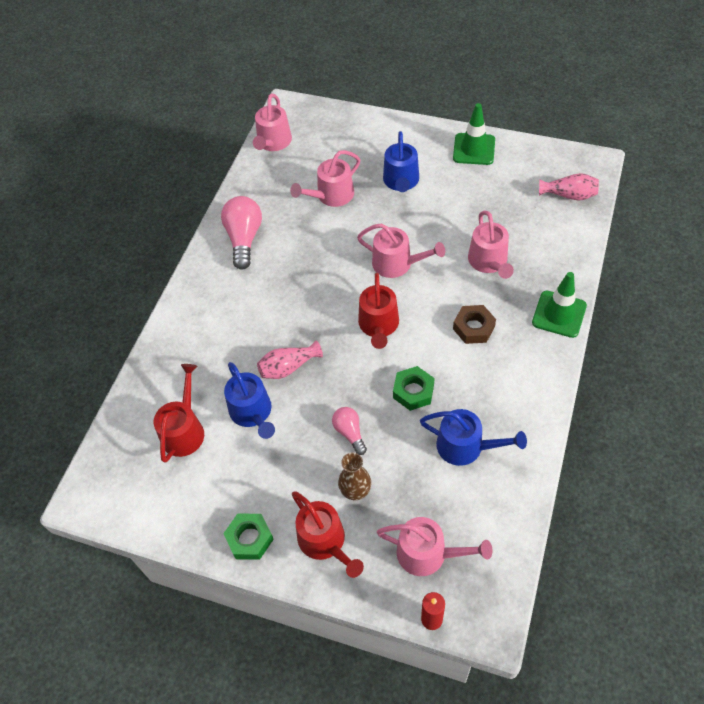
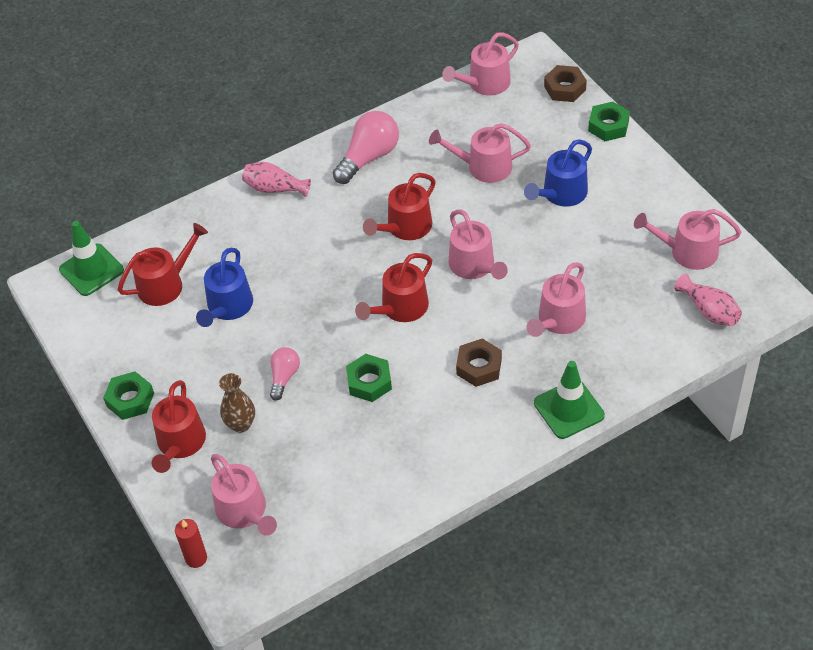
camera: 40 degrees right, 5 degrees down
pink vase [257,340,323,379] -> pink vase moved to [242,162,311,197]
blue watering can [420,409,527,466] -> none
green traffic cone [453,103,495,165] -> green traffic cone moved to [59,221,124,296]
none -> red watering can [363,173,436,240]
none -> brown nut [544,65,587,102]
none -> green nut [588,102,630,141]
none -> pink watering can [634,209,742,270]

